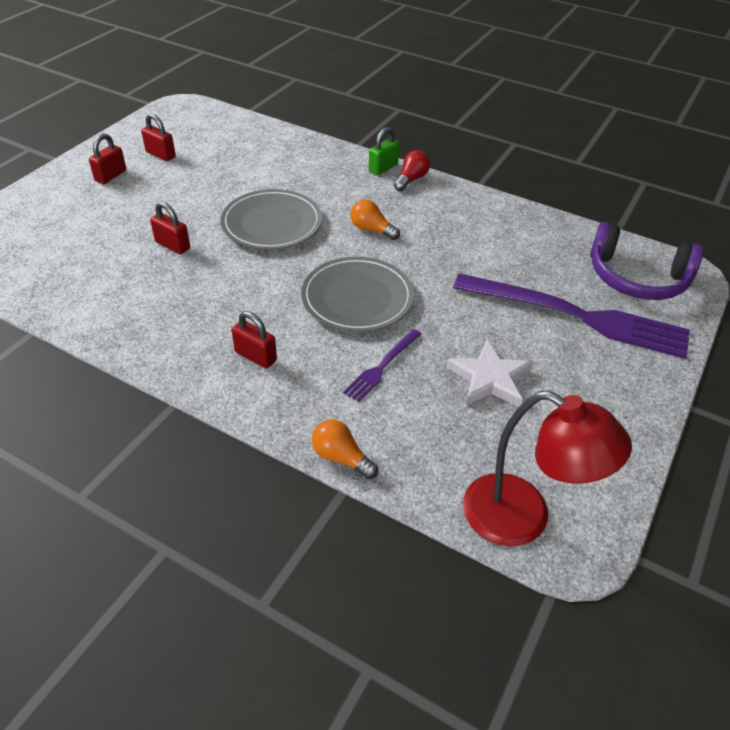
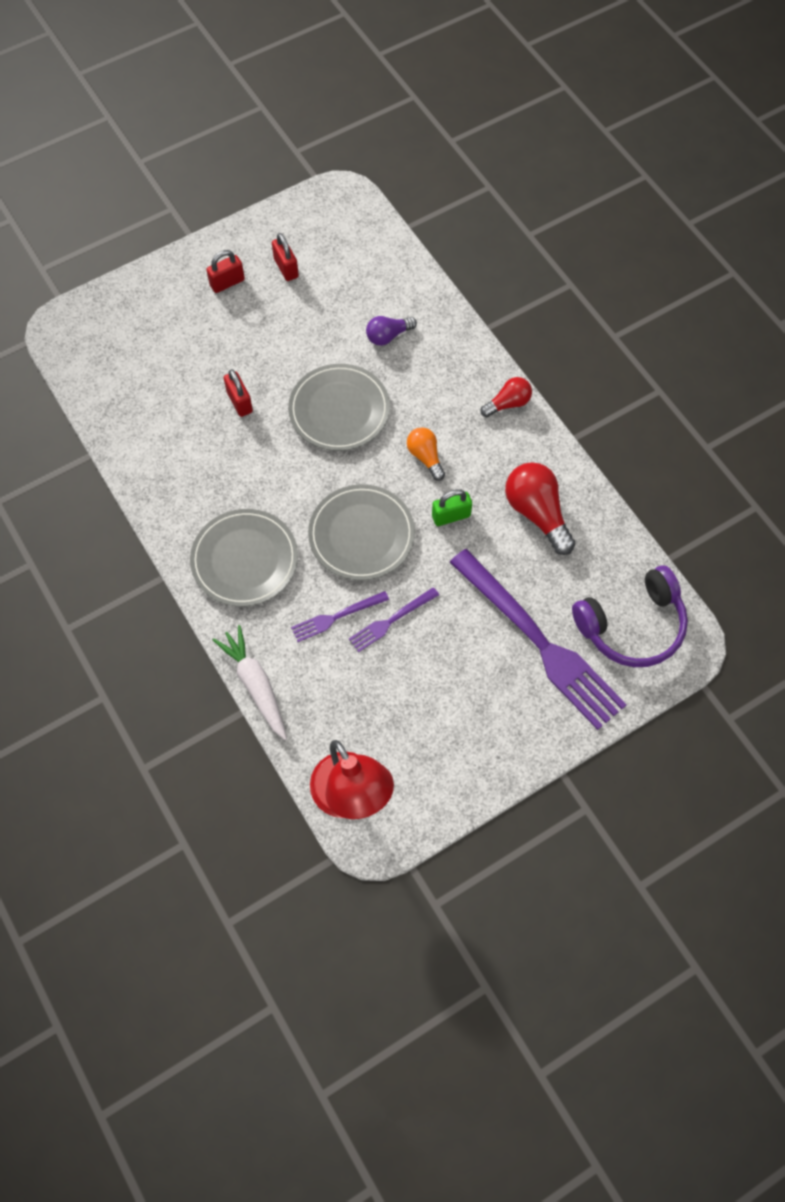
camera: 30 degrees right, 20 degrees up
red padlock [232,311,277,369] -> grey plate [190,509,298,607]
orange light bulb [312,419,378,479] -> white carrot [213,625,287,740]
green padlock [369,127,399,175] -> green padlock moved to [432,489,472,526]
white star [446,339,533,407] -> none
purple headphones [590,222,704,300] -> purple headphones turned 75 degrees counterclockwise [572,565,688,667]
none -> purple fork [349,587,439,652]
none -> purple light bulb [366,316,417,346]
none -> red light bulb [505,462,576,555]

